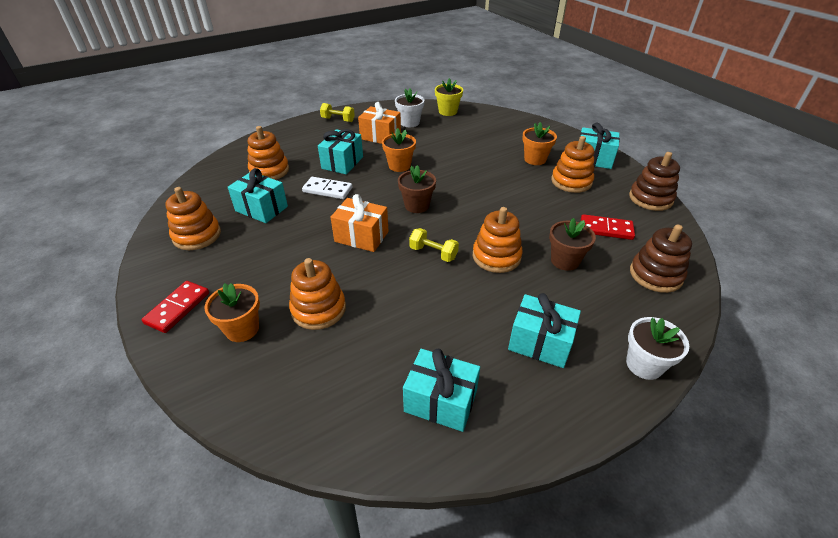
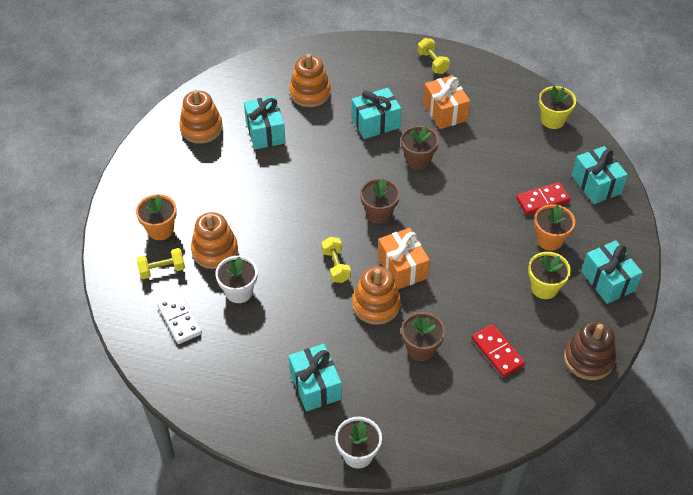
camera: 45 degrees right, 10 degrees up
red domino [141,281,209,333] -> red domino moved to [516,182,571,215]
white domino [302,177,352,199] -> white domino moved to [157,293,202,344]
orange gift [331,194,388,252] -> orange gift moved to [378,228,430,289]
orange flower pot [382,128,416,172] -> brown flower pot [401,126,439,170]
white flower pot [395,89,425,127] -> white flower pot moved to [215,256,258,303]
turquoise gift [403,348,480,432] -> turquoise gift moved to [572,146,628,204]
orange stacking toy [551,136,594,193] -> yellow flower pot [528,252,571,299]
brown stacking toy [630,225,692,293] -> none
none -> yellow dumbbell [136,248,185,279]

